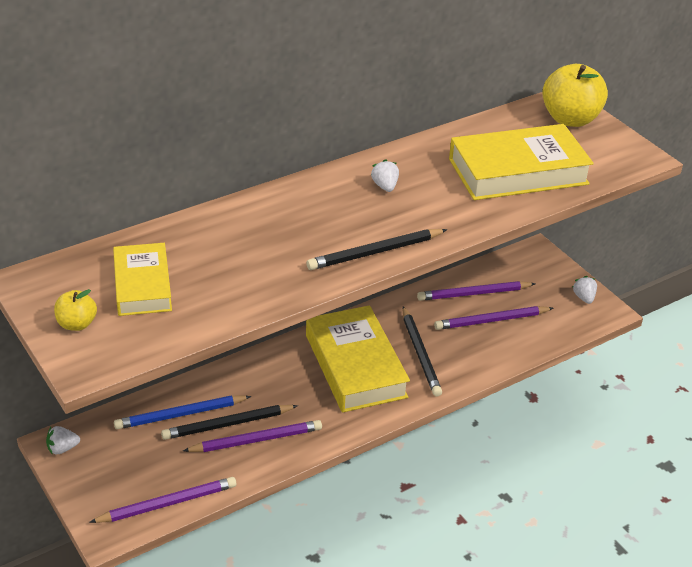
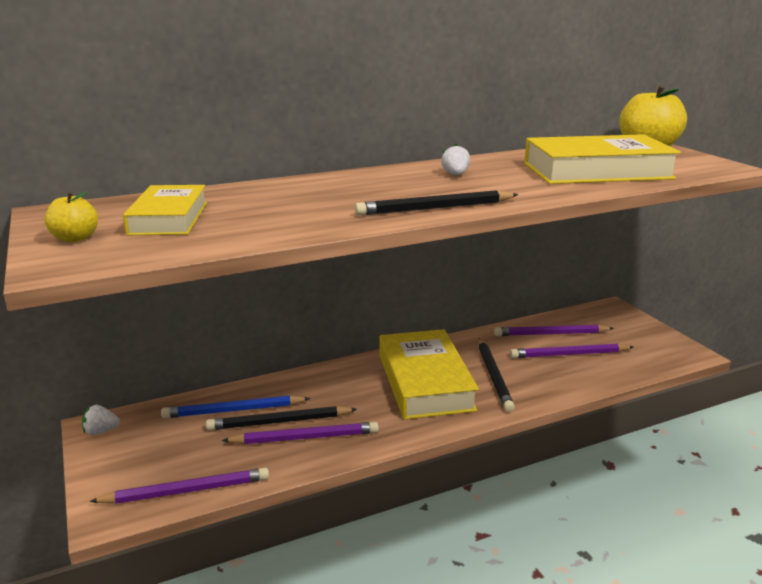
camera: 10 degrees right, 15 degrees down
white strawberry [573,276,597,304] -> none

